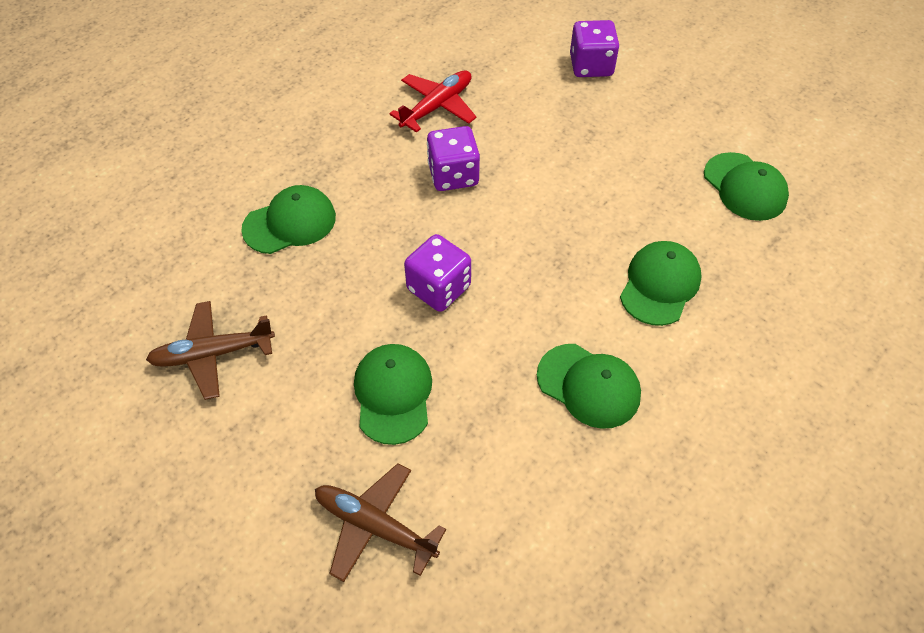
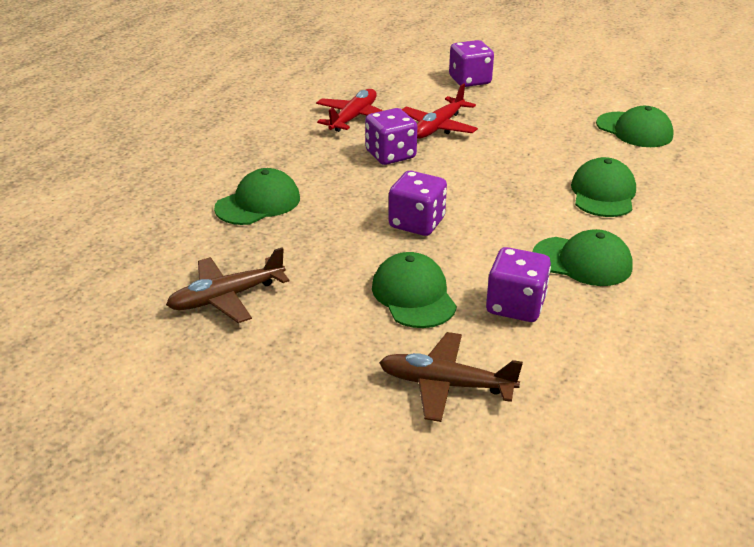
camera: 15 degrees left, 20 degrees down
none -> red plane [402,83,478,139]
none -> purple dice [486,247,551,322]

